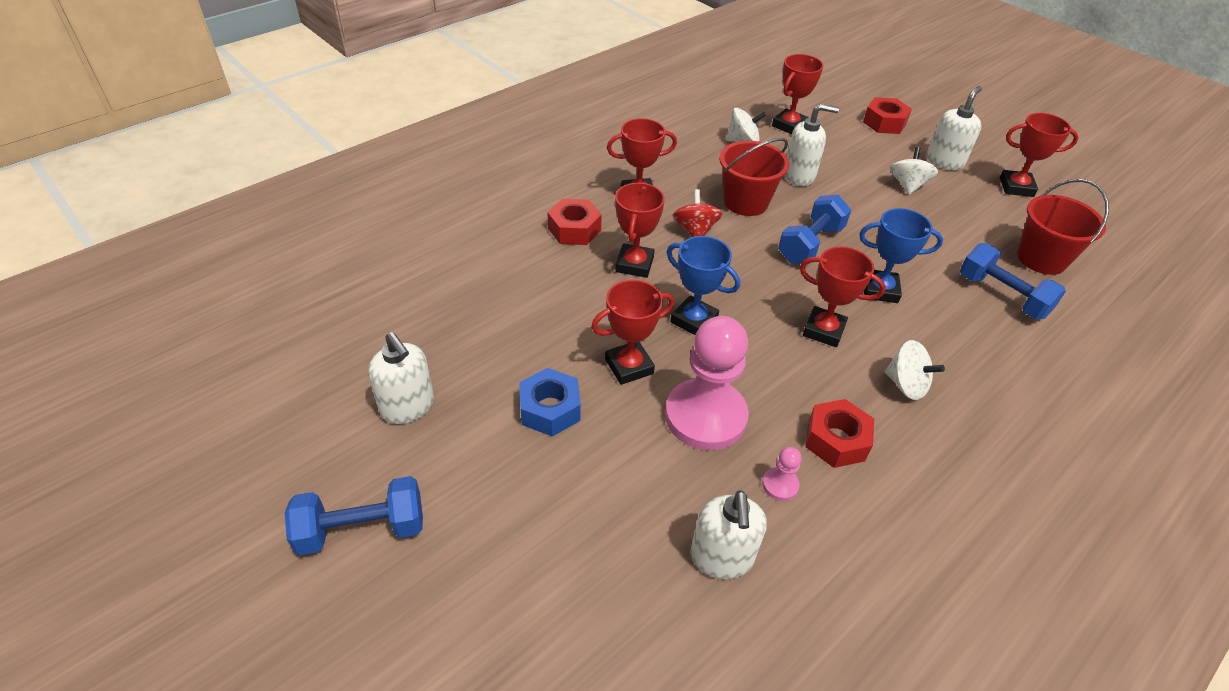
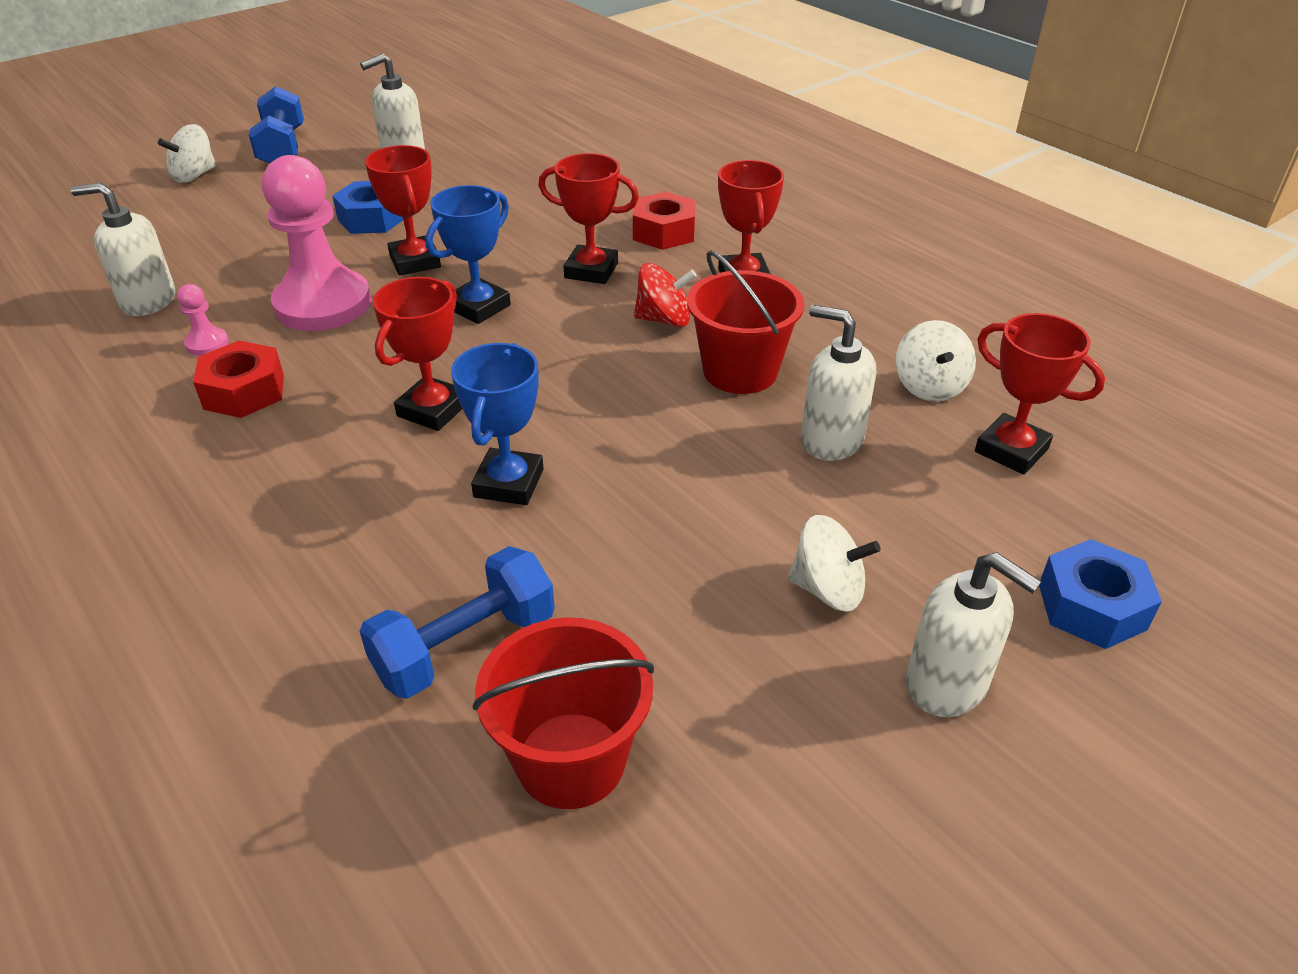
camera: 95 degrees right, 5 degrees down
blue dumbbell [778,195,851,264] -> none
white soap dispenser [785,104,839,186] -> white soap dispenser turned 120 degrees clockwise [801,305,876,461]
red nut [863,97,912,134] -> blue nut [1039,539,1162,649]
white spinning top [885,340,945,400] -> white spinning top moved to [158,124,216,183]
red trophy [1000,113,1079,197] -> none

